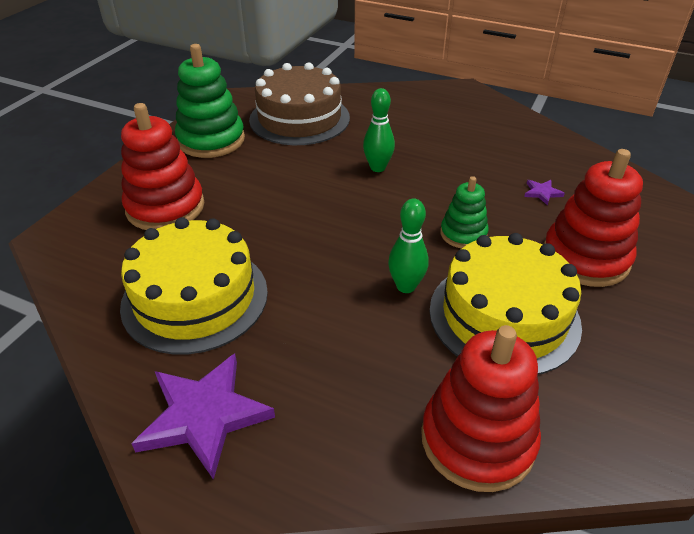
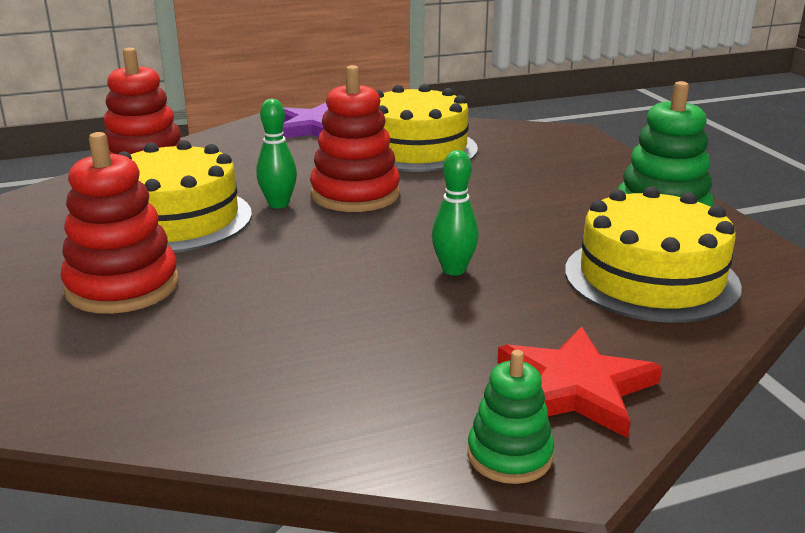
camera: 135 degrees right, 15 degrees down
red stacking toy [121,103,204,230] -> red stacking toy moved to [310,65,400,212]
brown cake [249,62,350,145] -> yellow cake [565,186,742,323]
green stacking toy [440,176,488,249] -> green stacking toy moved to [467,350,554,484]
purple star [524,180,565,206] -> none
none -> red star [497,326,662,438]

